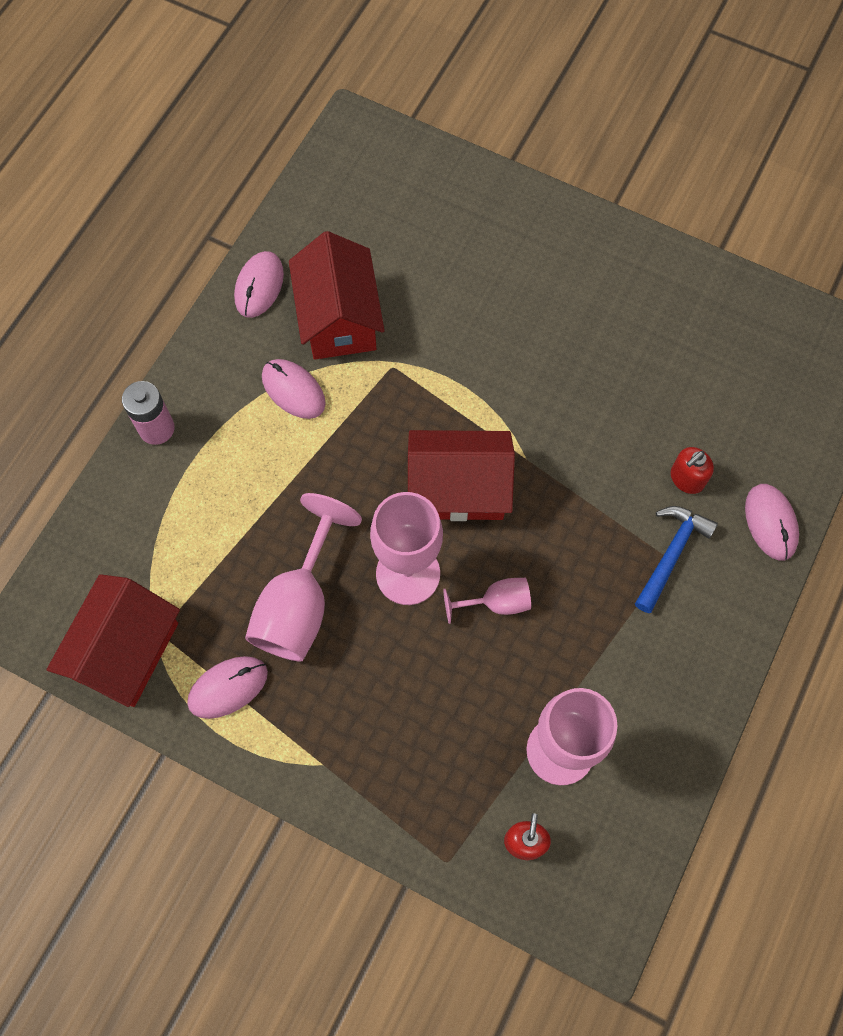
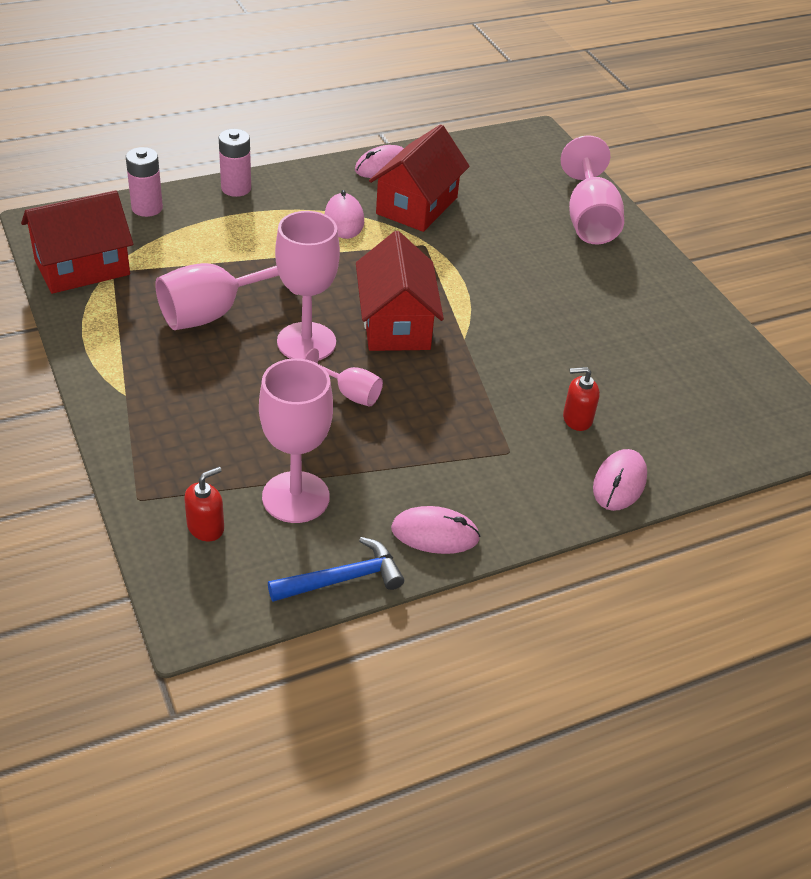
camera: 35 degrees right, 25 degrees down
pink mouse [187,656,268,719] -> pink mouse moved to [391,506,480,554]
red house [408,430,515,521] -> red house turned 45 degrees clockwise [356,231,444,351]
blue hammer [635,506,718,613] -> blue hammer moved to [268,537,404,602]
none -> pink battery [126,147,163,217]
none -> pink goblet [560,135,624,244]

